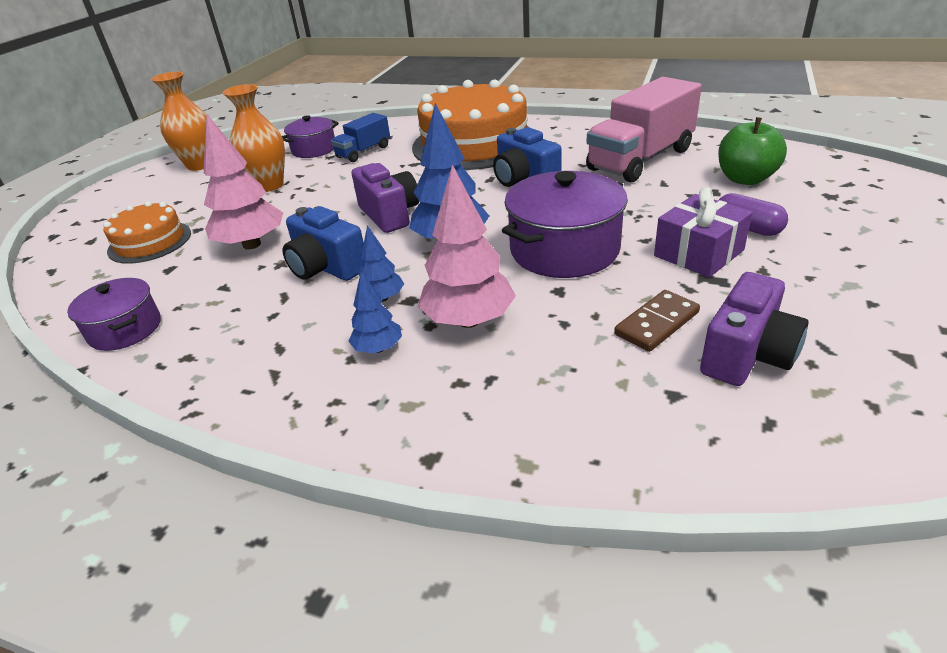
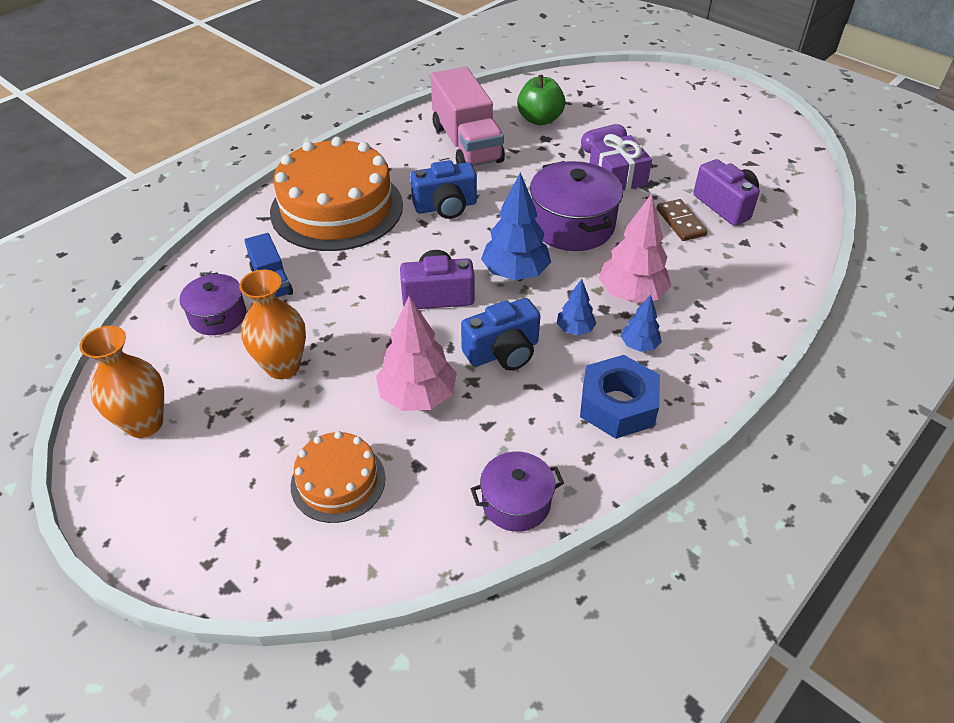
camera: 70 degrees left, 10 degrees up
none -> blue nut [580,355,660,439]

